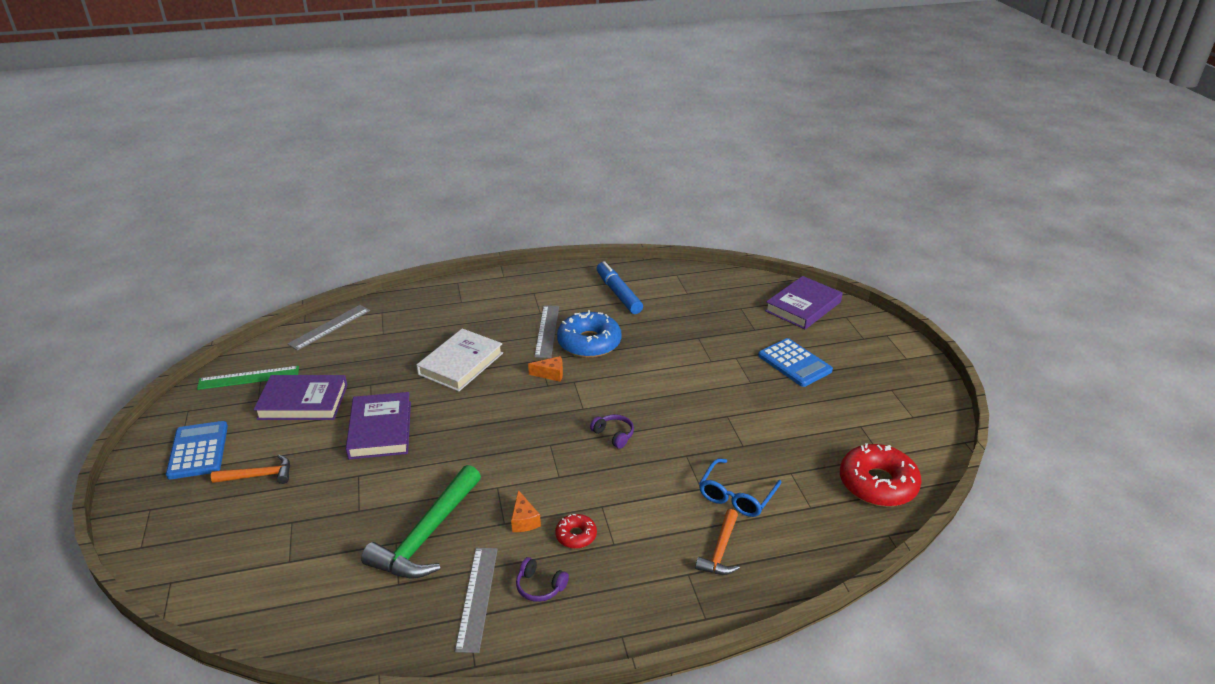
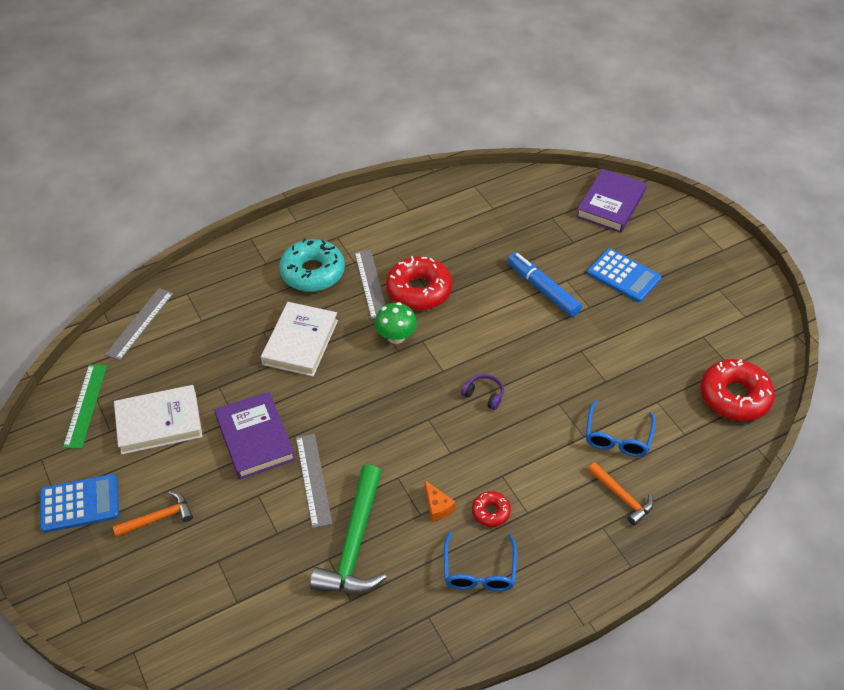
camera: 15 degrees left, 15 degrees up
blue calculator [166,421,228,479] -> blue calculator turned 105 degrees clockwise [40,474,119,533]
green ruler [197,366,299,390] -> green ruler turned 60 degrees counterclockwise [63,365,107,449]
purple book [254,375,348,420] -> white book [114,385,203,455]
grey ruler [455,548,498,653] -> grey ruler moved to [296,434,332,528]
purple headphones [516,557,569,602] -> blue glasses [444,532,517,591]
orange cheese [528,356,563,382] -> green mushroom [375,302,417,344]
blue donut [557,310,622,358] -> red donut [386,256,452,311]
blue marker [597,261,643,314] -> blue marker moved to [507,252,582,317]
orange hammer [695,509,740,575] -> orange hammer turned 45 degrees counterclockwise [588,462,654,526]
none -> turquoise donut [279,238,345,292]

